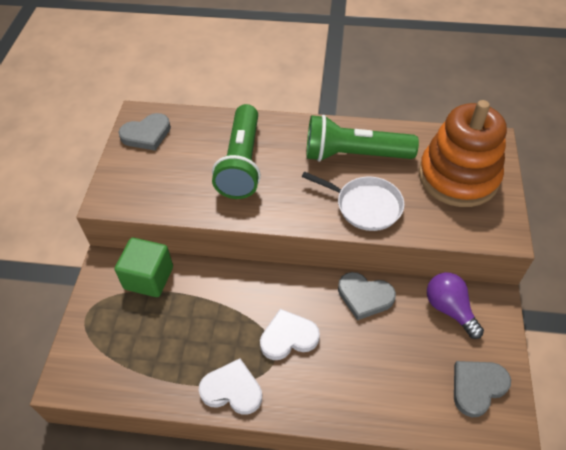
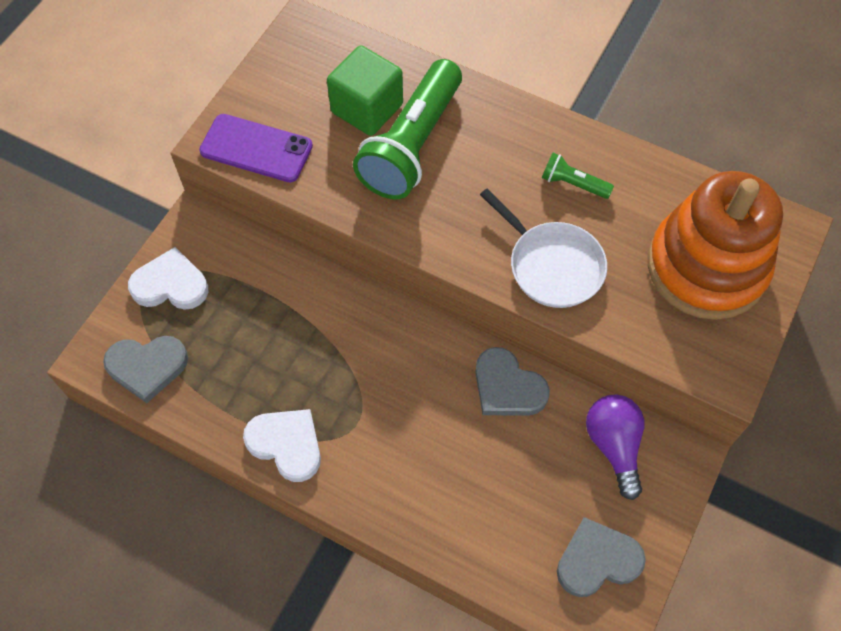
camera: 20 degrees right, 10 degrees up
green cube [115,238,173,297] -> green cube moved to [327,45,403,136]
grey heart [119,113,171,151] -> grey heart moved to [103,336,188,403]
white heart [260,309,320,360] -> white heart moved to [128,247,208,310]
green flashlight [307,115,419,162] -> green flashlight [542,153,614,199], size x0.44
none -> purple phone [199,114,313,182]

